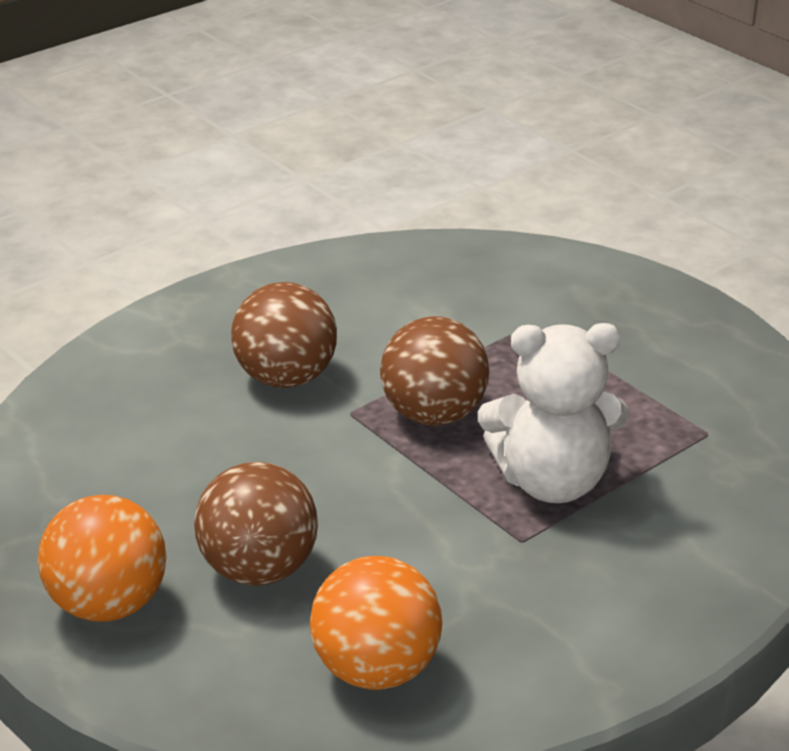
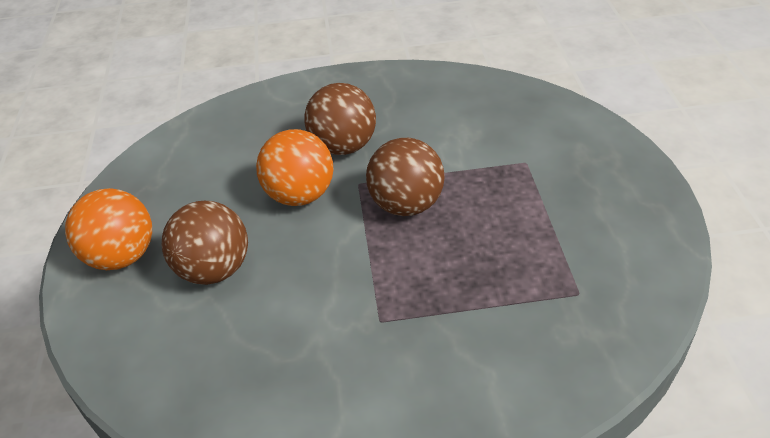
camera: 35 degrees right, 10 degrees up
orange ball [310,556,442,690] -> orange ball moved to [256,129,333,206]
white teddy bear [478,323,629,503] -> none

